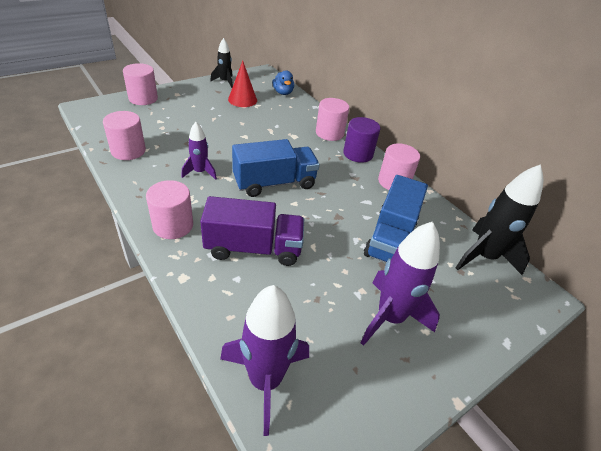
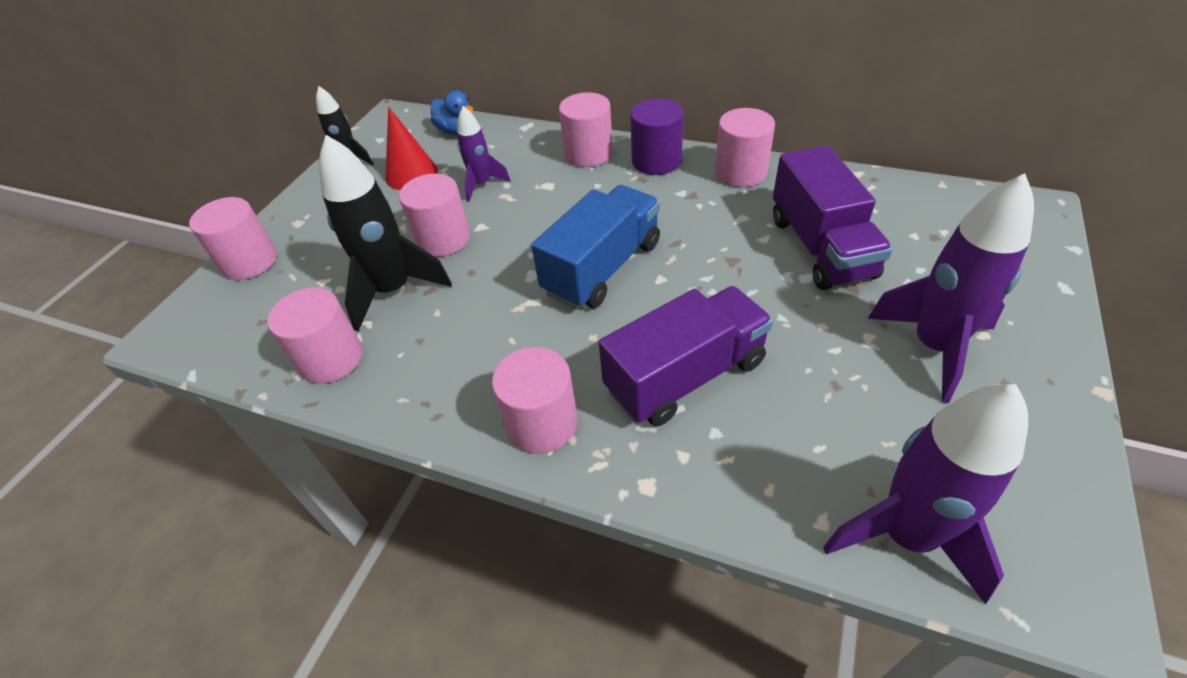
camera: 25 degrees left, 5 degrees up
purple rocket [181,122,217,180] -> purple rocket moved to [457,106,511,202]
blue truck [364,175,428,262] -> purple truck [773,145,893,290]
black rocket [455,164,543,275] -> black rocket moved to [319,135,452,331]
none -> pink cylinder [399,174,470,257]

